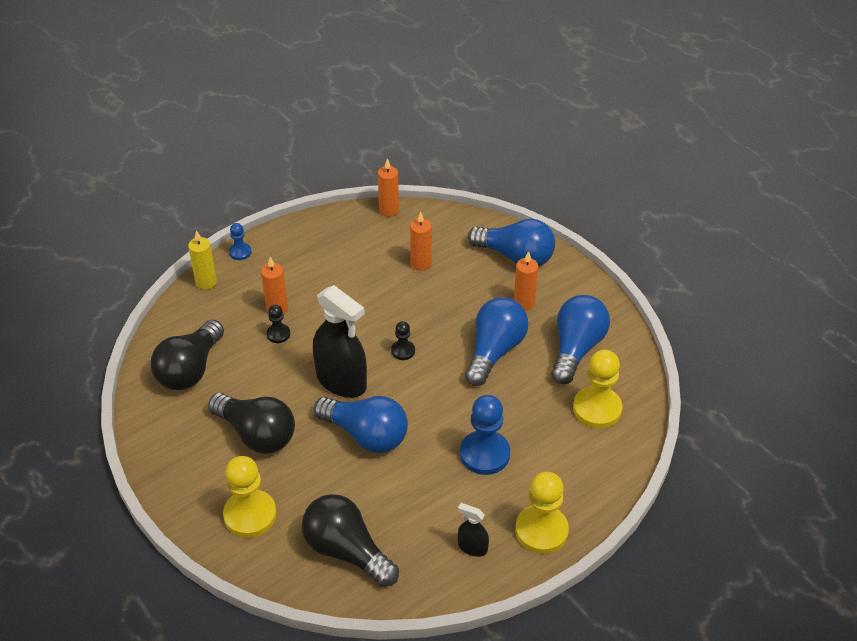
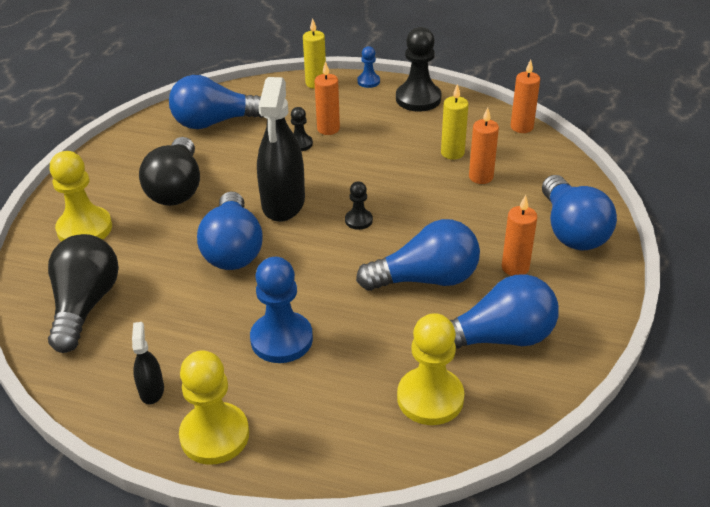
camera: 55 degrees right, 5 degrees down
black light bulb [151,319,224,390] -> blue light bulb [169,75,264,129]
none -> black pawn [396,27,442,112]
none -> yellow candle [441,84,469,160]

